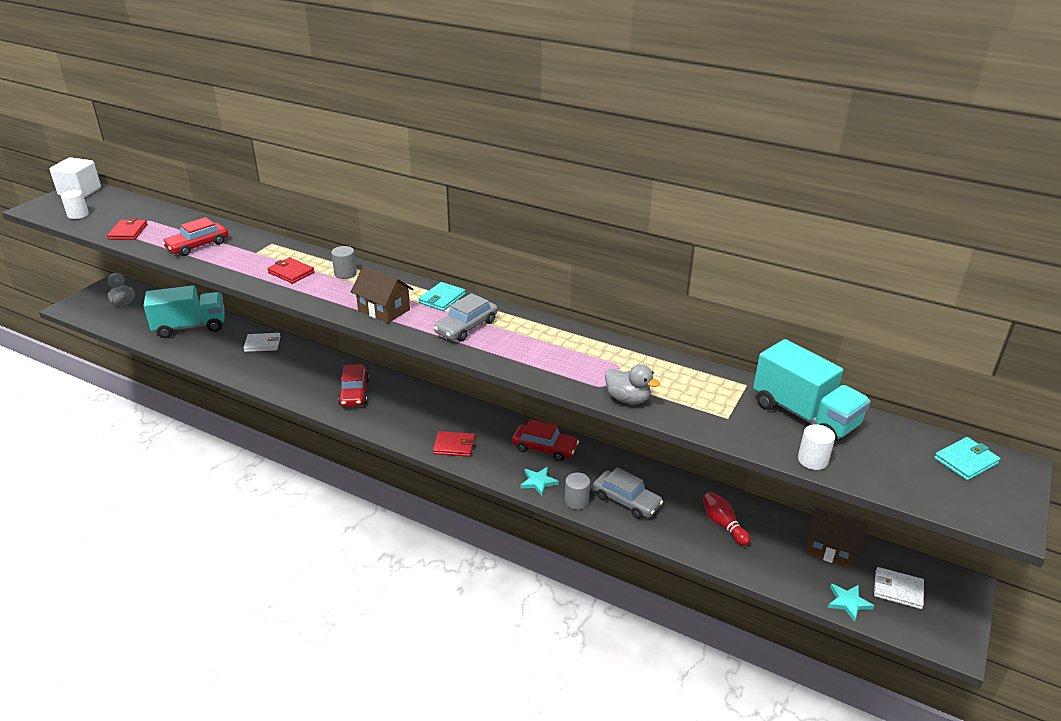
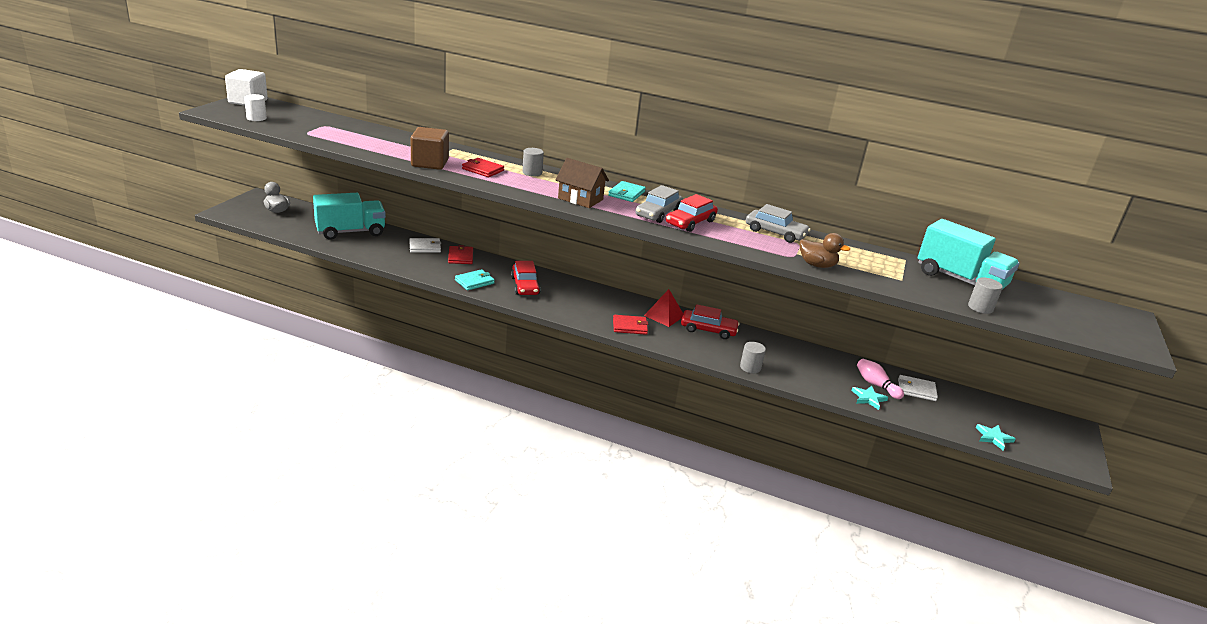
camera: 10 degrees left, 5 degrees down
red wallet [107,218,147,240] -> red wallet moved to [448,245,473,264]
red car [162,217,228,256] -> red car moved to [666,194,718,232]
turquoise star [520,467,559,496] -> turquoise star moved to [852,386,888,410]
grey car [593,467,663,519] -> grey car moved to [746,204,811,243]
grey duck [605,364,660,404] -> brown duck [800,233,850,268]
red bowling pin [703,492,750,546] -> pink bowling pin [857,359,904,399]
white cylinder [798,424,835,470] -> grey cylinder [968,277,1003,314]
brown house [805,507,868,569] -> none
white wallet [874,567,924,609] -> white wallet moved to [898,375,938,401]
turquoise wallet [934,437,1000,480] -> turquoise wallet moved to [455,269,495,290]
none -> brown cube [411,127,449,170]
none -> red pyramid [644,289,683,327]

